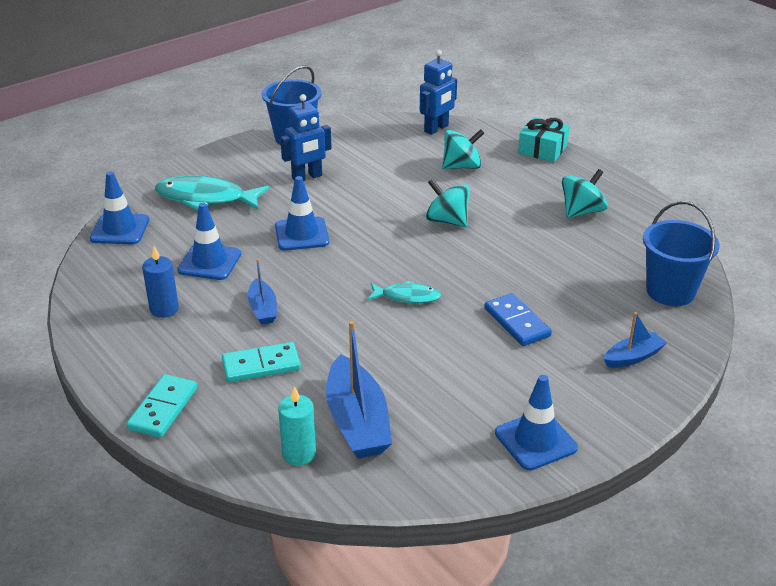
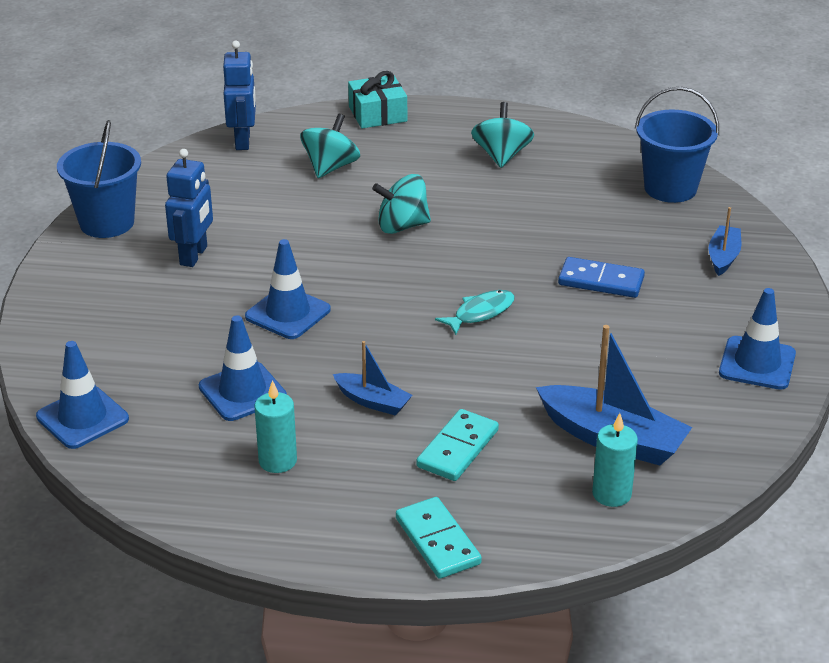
camera: 45 degrees left, 0 degrees up
blue candle [142,246,179,318] -> turquoise candle [254,380,297,473]
turquoise fish [155,175,270,211] -> none

